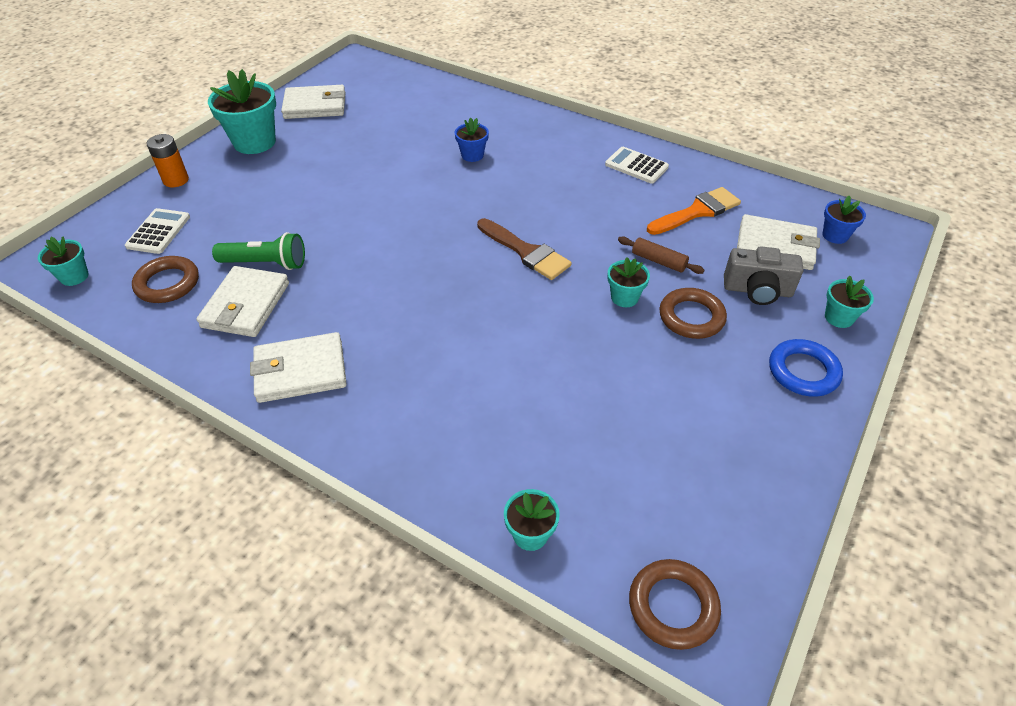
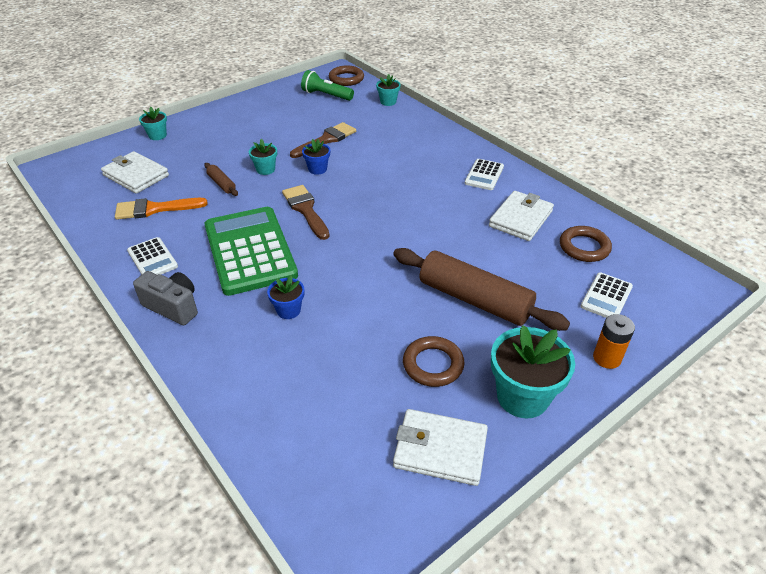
camera: 160 degrees left, 5 degrees down
turquoise flower pot [38,236,89,286] -> none
green flashlight [212,232,305,270] -> green flashlight moved to [301,70,354,101]
white wallet [250,332,347,403] -> white calculator [465,159,504,190]
brown ring [659,288,727,339] -> brown ring moved to [403,336,464,387]
grey camera [724,246,803,305] -> grey camera moved to [133,271,198,325]
blue ring [769,339,843,397] -> none
blue flower pot [822,196,866,244] -> blue flower pot moved to [302,139,330,175]
none -> green calculator [205,207,298,296]
none -> brown brush [290,122,356,158]
none -> brown rolling pin [393,248,570,331]

